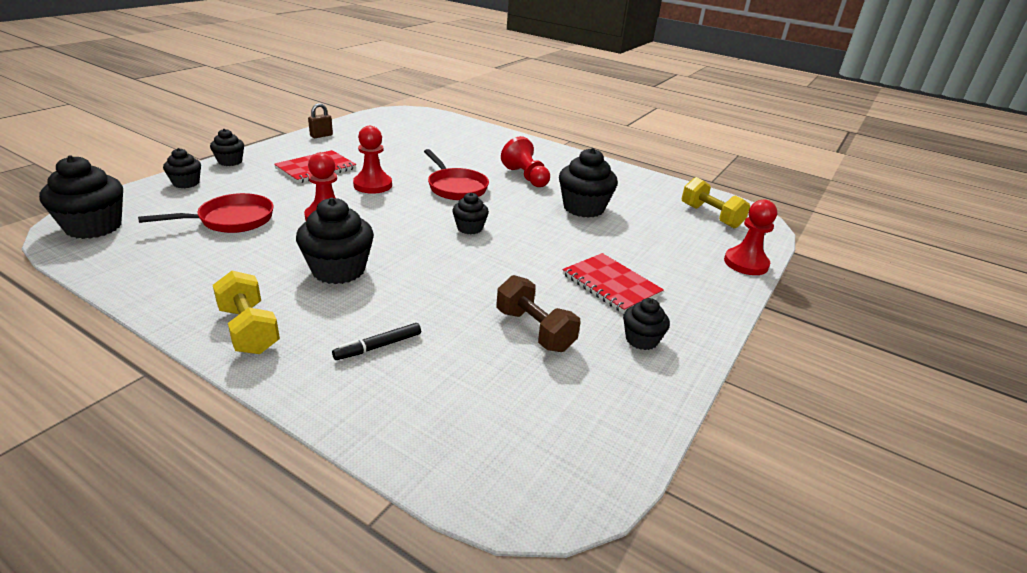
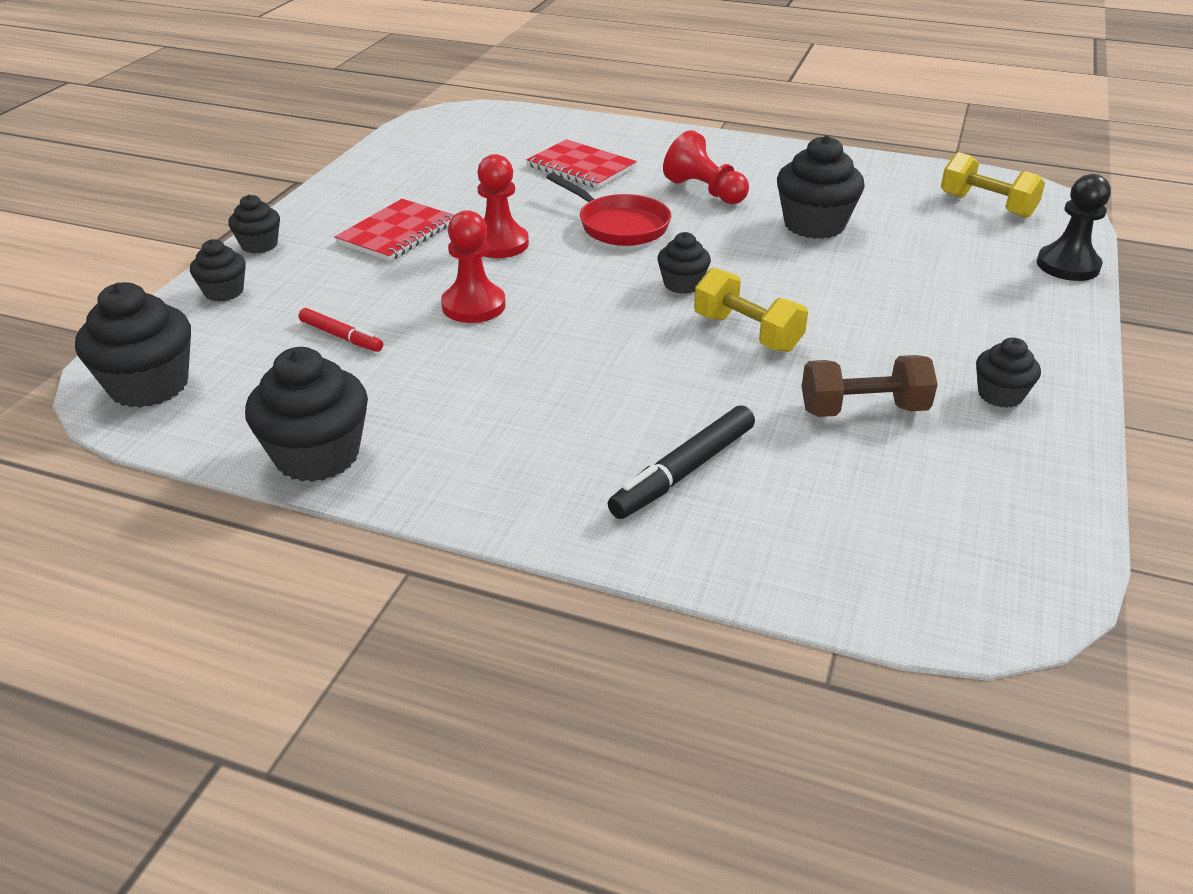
camera: 10 degrees left, 5 degrees up
red pan [138,193,274,233] -> red marker [299,308,383,352]
yellow dumbbell [213,271,280,354] -> yellow dumbbell moved to [694,268,808,352]
black cupcake [296,198,374,284] -> black cupcake moved to [245,347,368,482]
brown padlock [308,103,333,138] -> none
black marker [332,323,421,360] -> black marker [608,405,755,519], size x1.61
brown dumbbell [496,275,580,352] -> brown dumbbell turned 45 degrees counterclockwise [801,355,938,417]
red notebook [562,253,664,313] -> red notebook moved to [526,139,637,188]
red pawn [724,200,777,275] -> black pawn [1037,174,1111,281]

